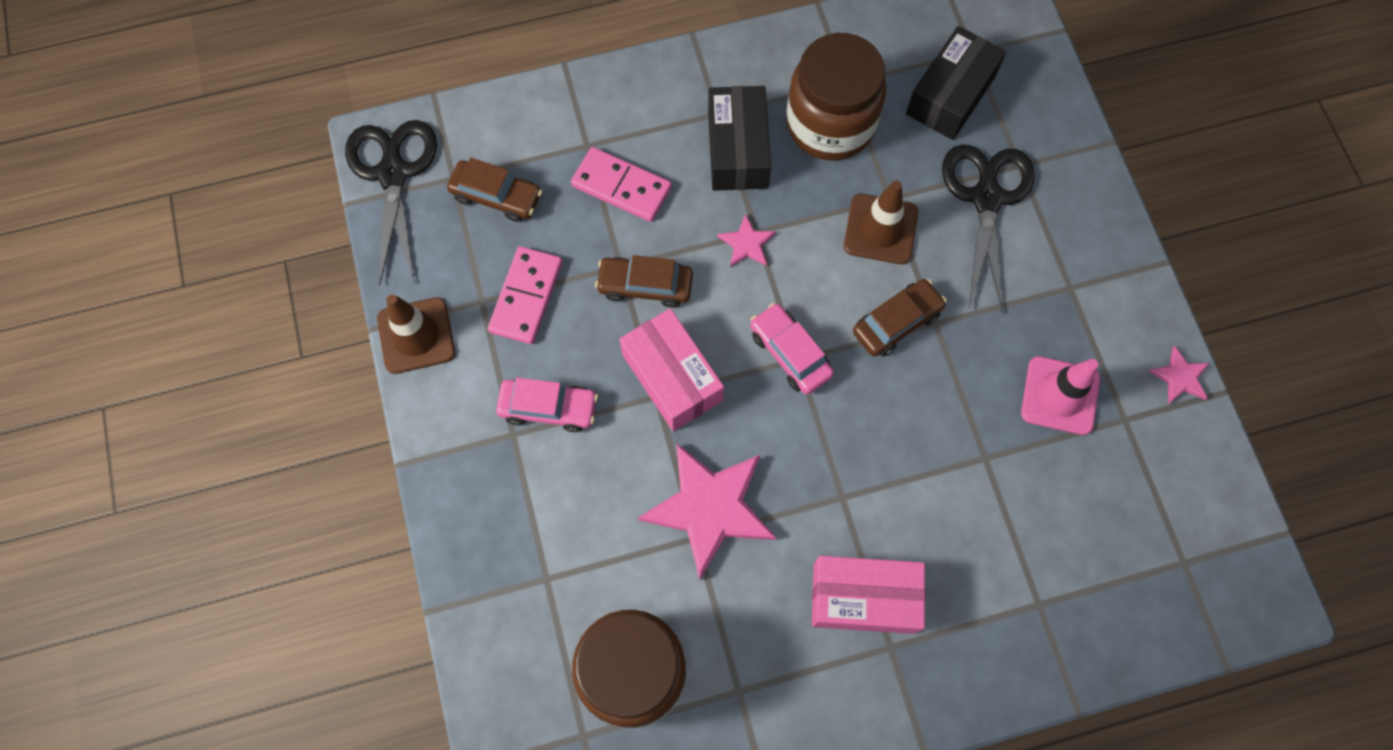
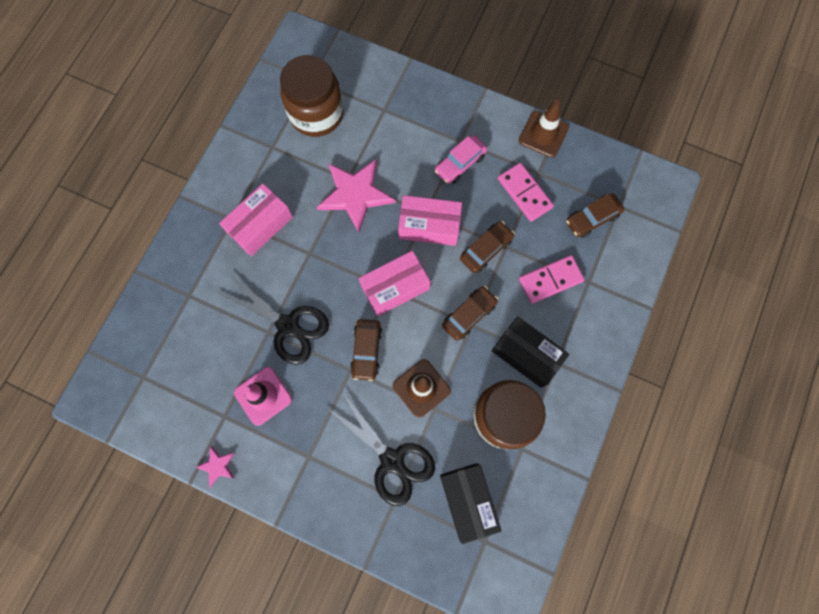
camera: 130 degrees right, 5 degrees up
black scissors [345,120,437,286] -> black scissors moved to [218,274,329,365]
pink star [717,214,776,267] -> brown car [442,286,498,341]
pink car [750,303,834,395] -> pink box [359,250,430,316]

